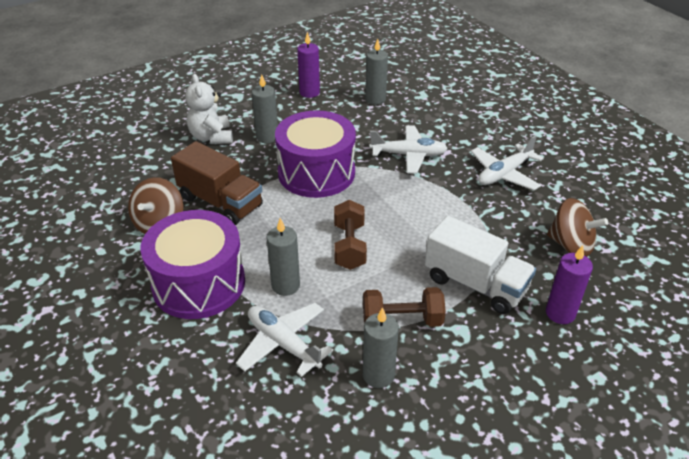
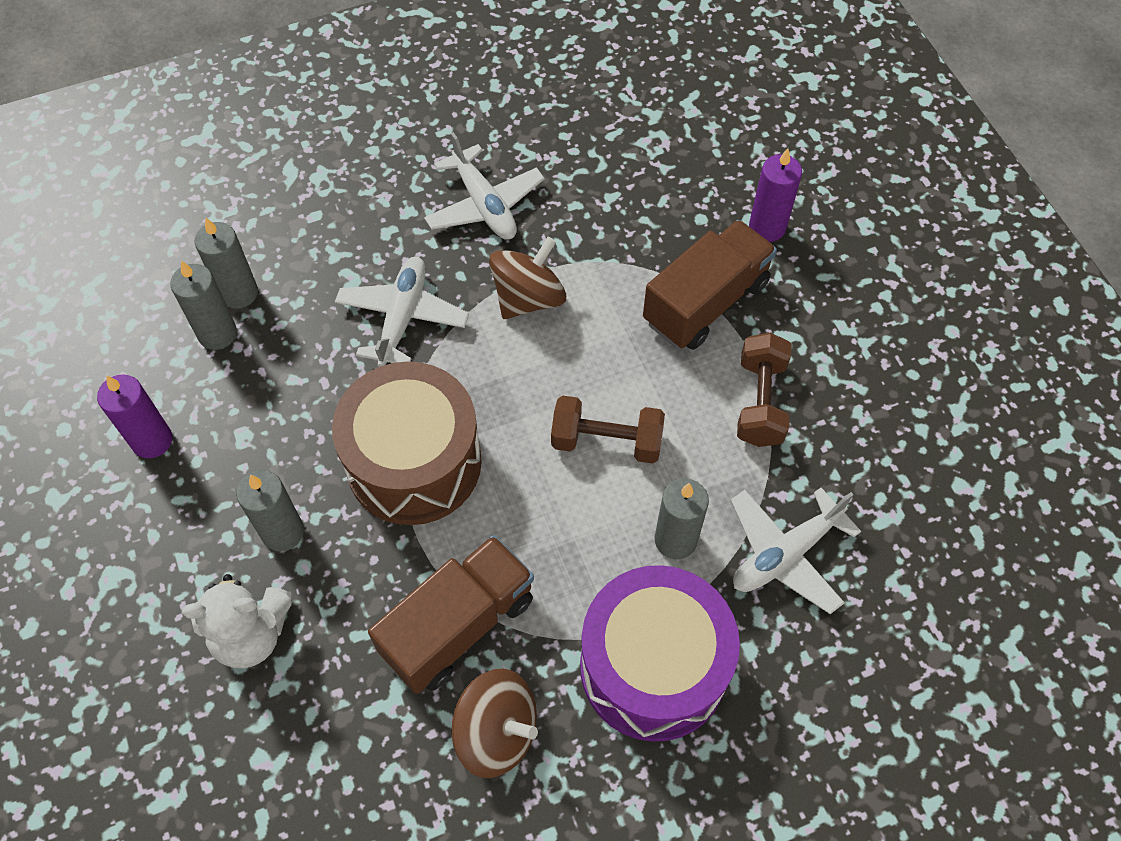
camera: 80 degrees left, 20 degrees up
purple drum [275,110,356,198] -> brown drum [332,362,482,525]
grey candle [363,307,399,388] -> grey candle moved to [194,218,258,309]
white truck [425,216,536,314] -> brown truck [643,220,777,350]
brown spinning top [547,198,608,257] -> brown spinning top moved to [489,237,566,319]

